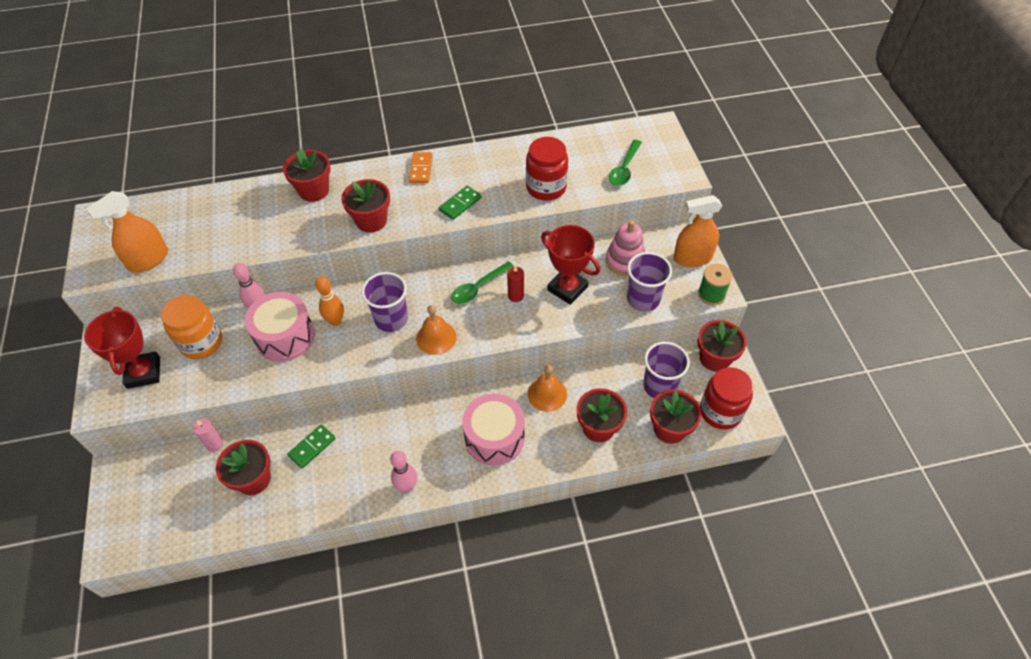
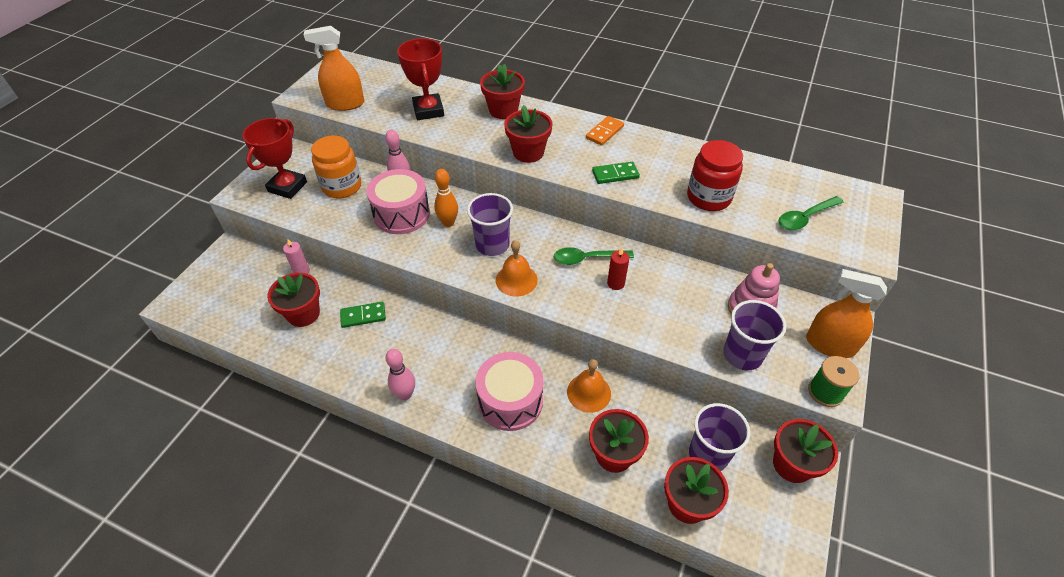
camera: 35 degrees right, 5 degrees down
red trophy [541,225,600,305] -> red trophy moved to [397,38,444,120]
red jar [700,367,753,430] -> none

